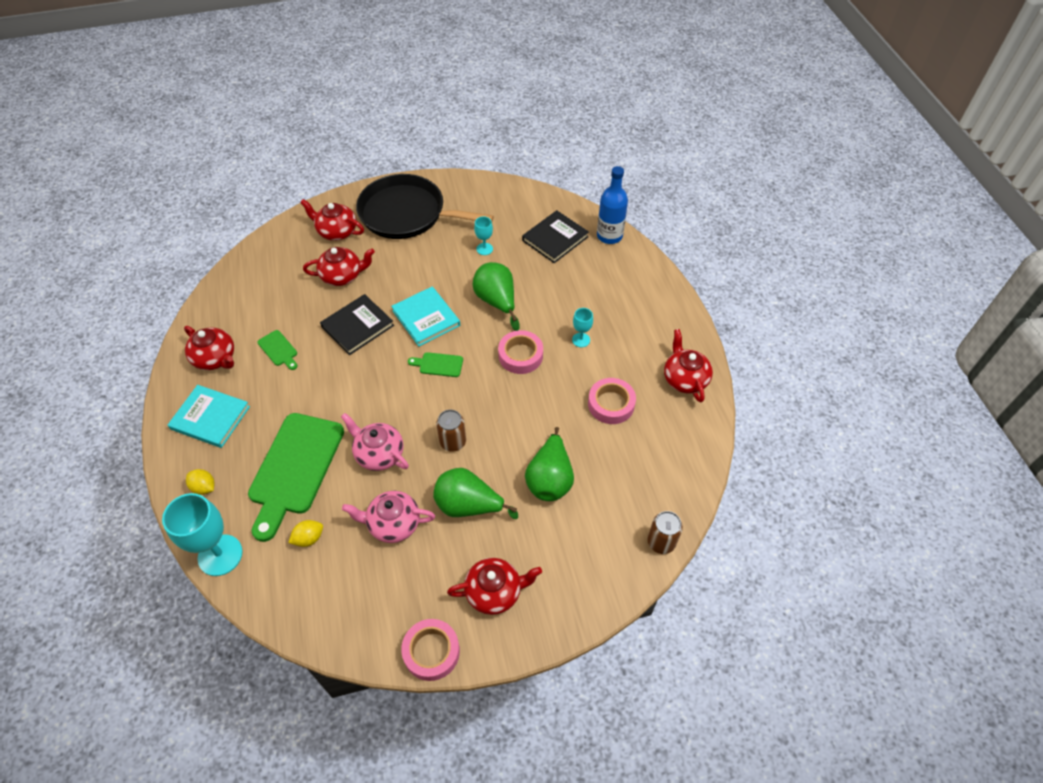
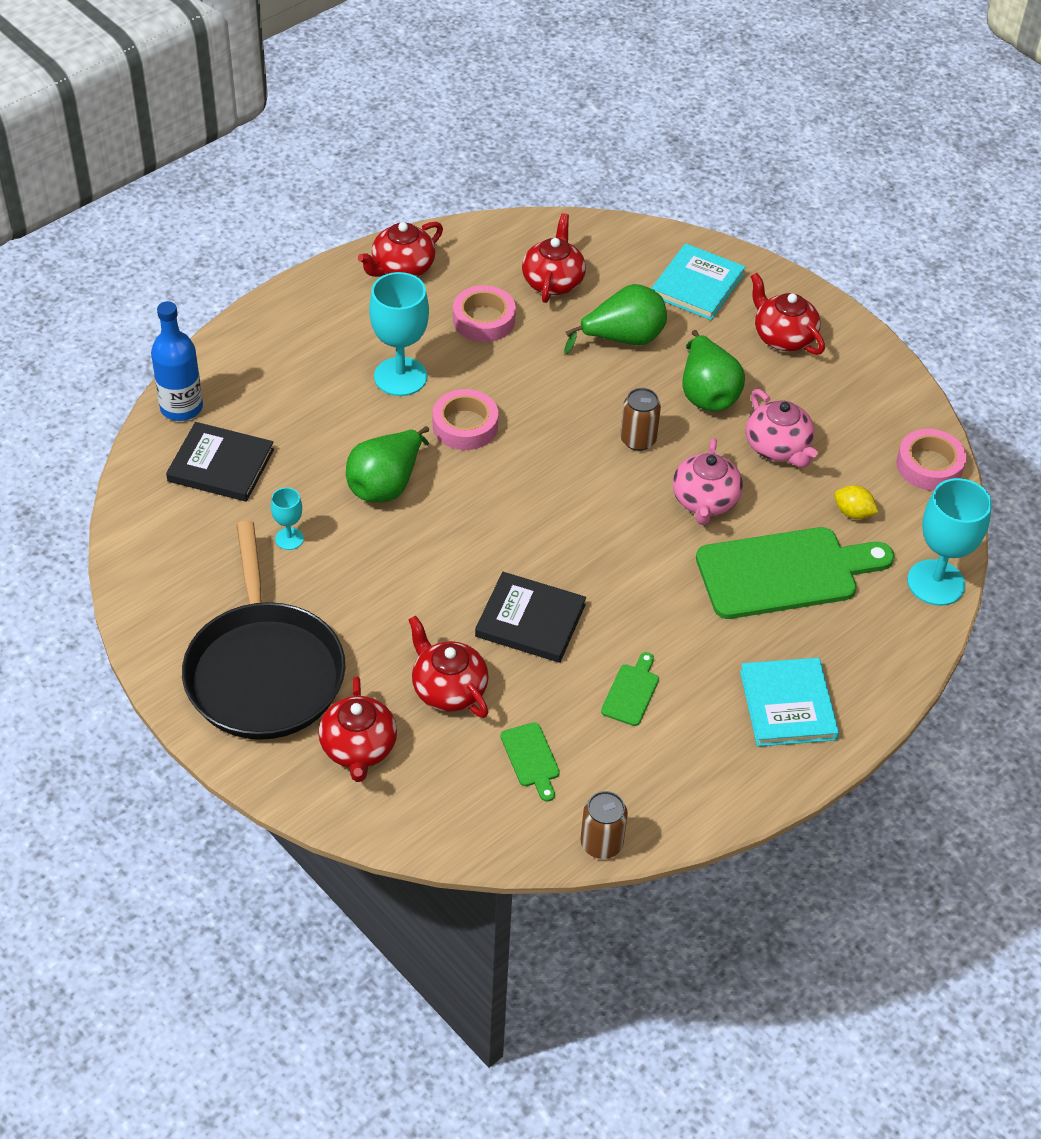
camera: 120 degrees left, 5 degrees down
red teapot [184,326,234,370] -> red teapot moved to [522,213,586,303]
yellow lemon [186,469,215,495] -> none
turquoise book [391,286,460,346] -> turquoise book moved to [651,243,745,320]
pink tape [401,619,460,681] -> pink tape moved to [896,429,967,491]
green cutting board [408,352,463,377] -> green cutting board moved to [501,722,560,802]
turquoise goblet [572,308,593,347] -> turquoise goblet [369,272,429,396], size x2.02
brown can [647,511,683,554] -> brown can moved to [580,791,628,859]

